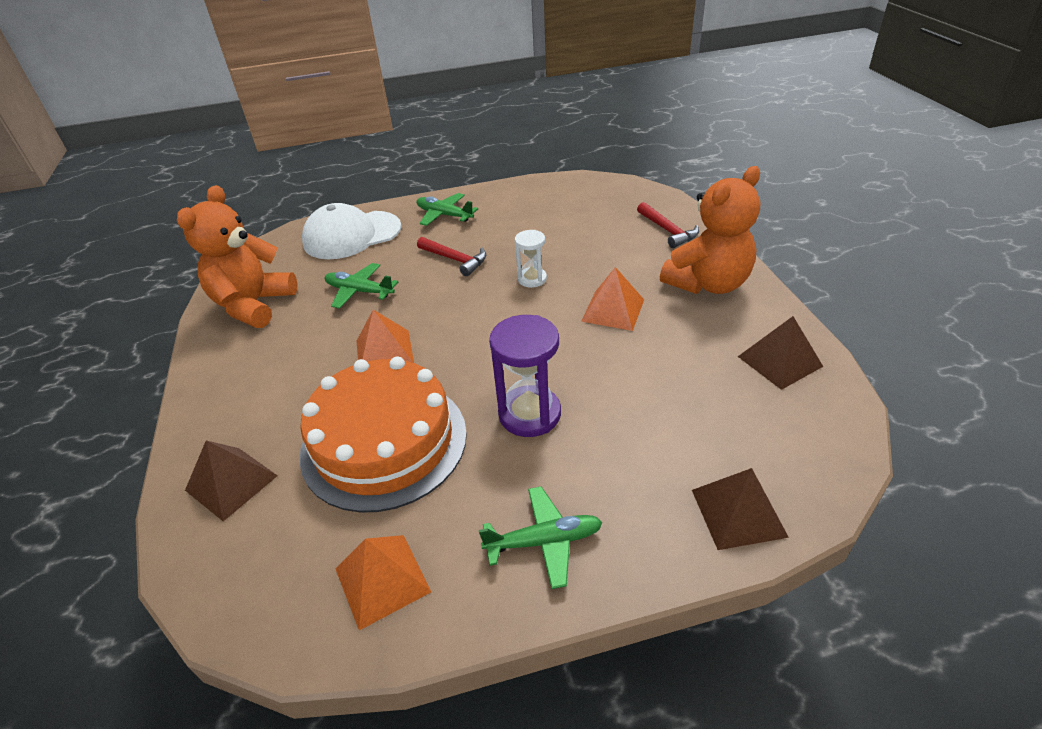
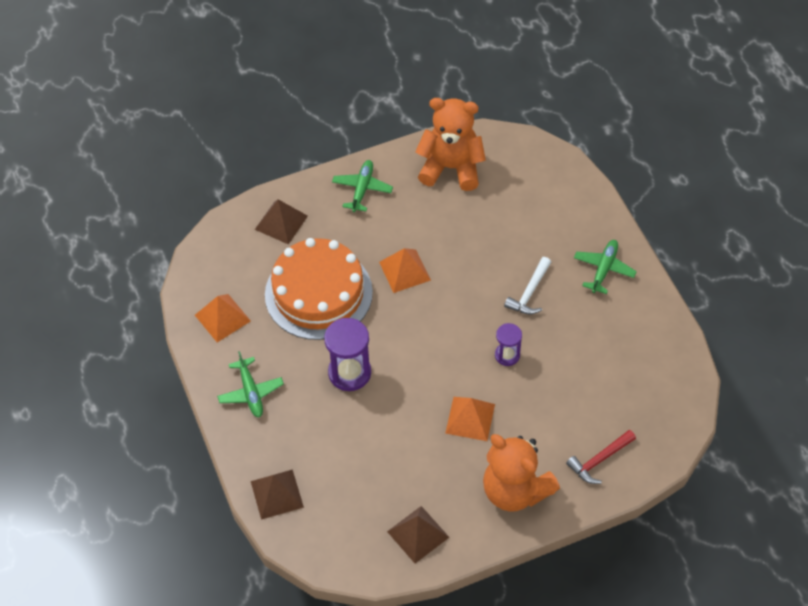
camera: 80 degrees right, 15 degrees up
white cap [302,203,401,259] -> none
green plane [325,263,398,309] -> green plane moved to [332,160,393,212]
red hammer [417,237,486,276] -> white hammer [504,257,551,315]
white hourglass [515,230,547,288] -> purple hourglass [495,323,522,366]

